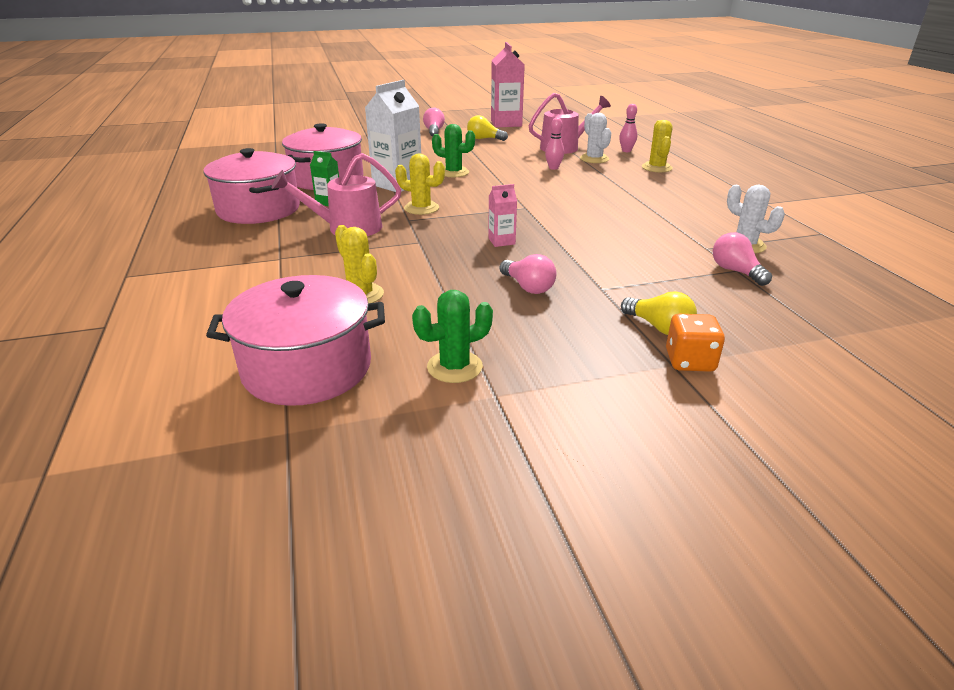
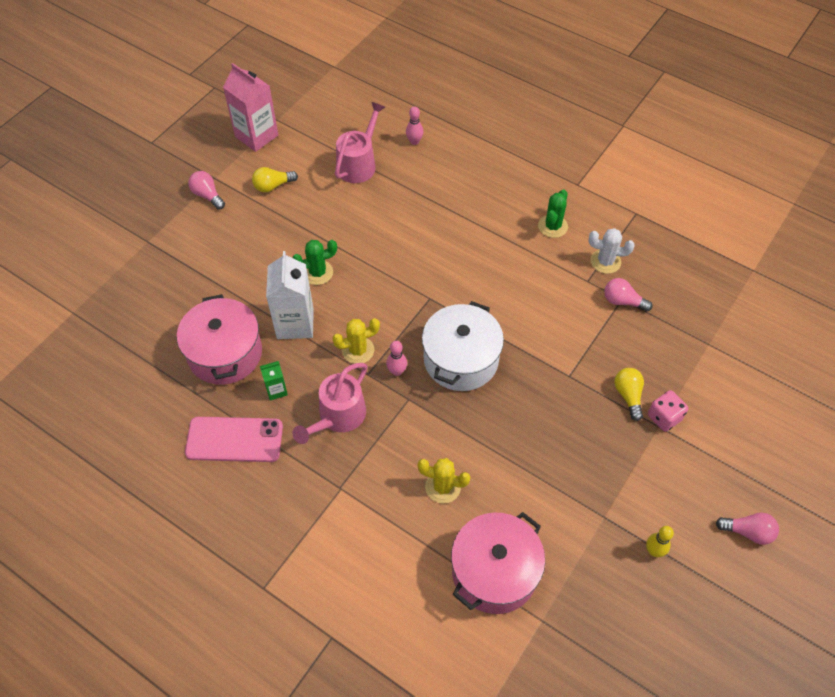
camera: 40 degrees left, 25 degrees up
pink pot [203,148,300,224] -> pink phone [185,417,283,462]
green cactus [412,290,493,383] -> green cactus moved to [538,189,568,238]
pink carton [488,184,517,247] -> white pot [422,301,504,391]
pink light bulb [500,254,556,294] -> pink light bulb moved to [716,512,779,545]
pink bowling pin [545,118,564,170] -> pink bowling pin moved to [386,341,407,376]
white cactus [580,113,611,163] -> none
yellow light bulb [621,292,697,335] -> yellow light bulb turned 105 degrees counterclockwise [614,368,644,421]
yellow cactus [642,120,673,173] -> none
orange dice [666,314,725,372] -> pink dice [648,390,688,432]
none -> yellow bowling pin [646,526,674,557]

